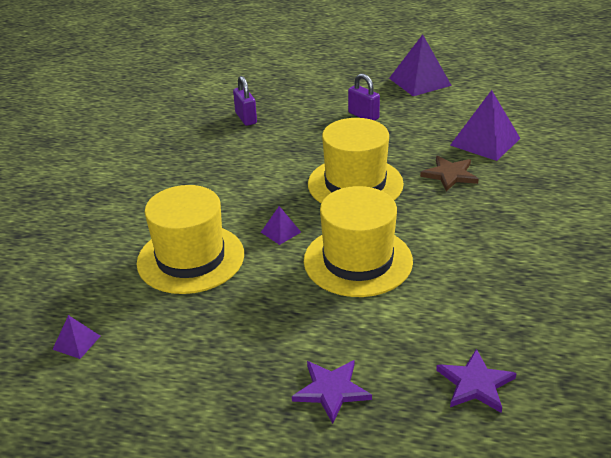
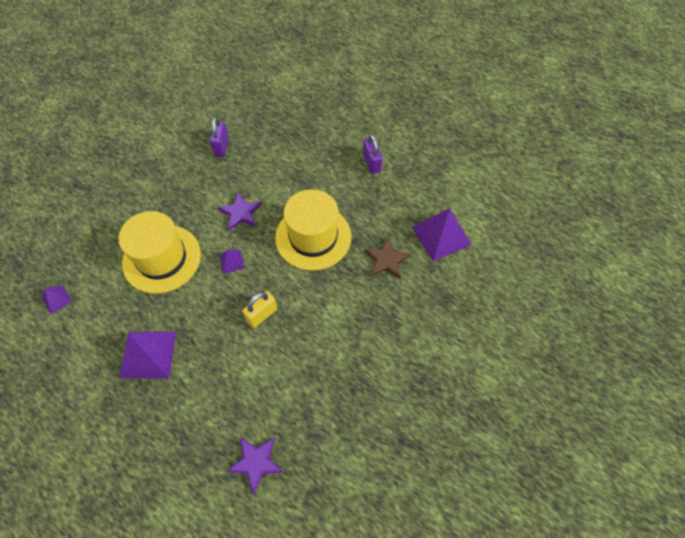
camera: 25 degrees right, 25 degrees up
purple padlock [233,76,257,126] -> purple padlock moved to [210,117,229,157]
purple star [292,360,372,424] -> purple star moved to [217,192,262,231]
yellow hat [304,186,413,297] -> yellow padlock [242,291,277,328]
purple pyramid [389,34,452,96] -> purple pyramid moved to [119,331,176,378]

